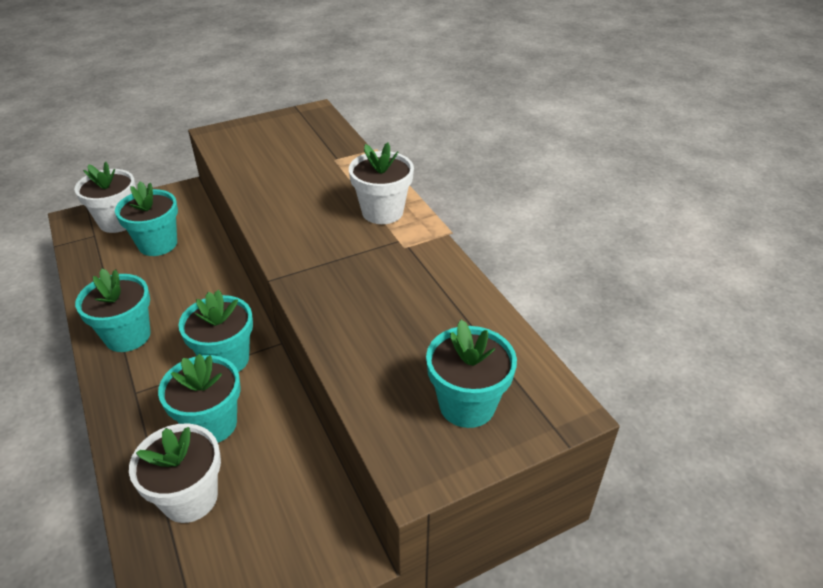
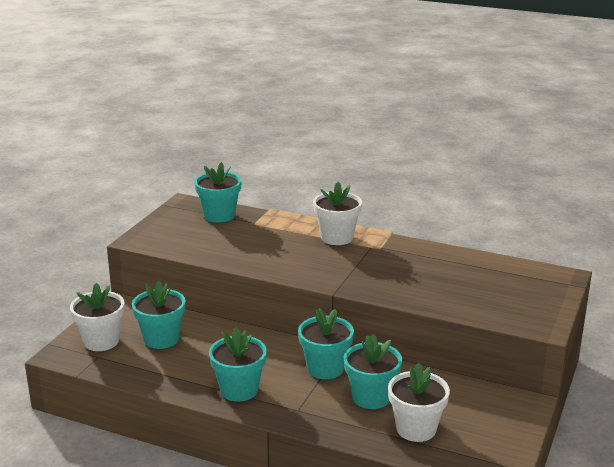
camera: 40 degrees left, 15 degrees down
turquoise flower pot [426,320,517,428] -> turquoise flower pot moved to [194,162,242,223]

